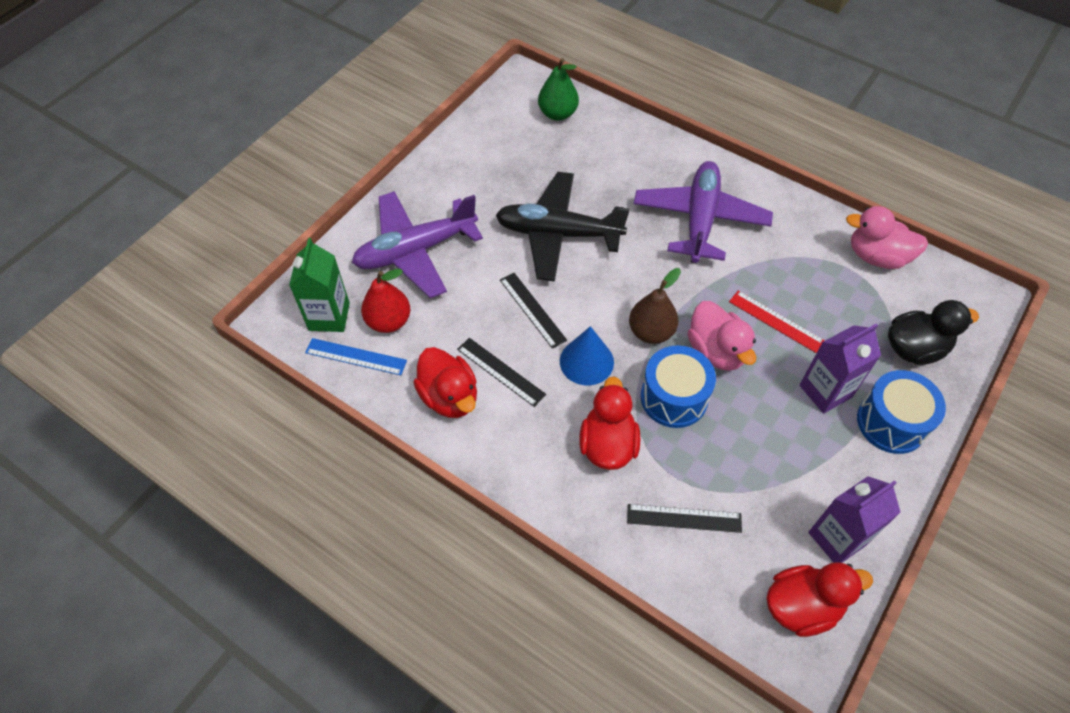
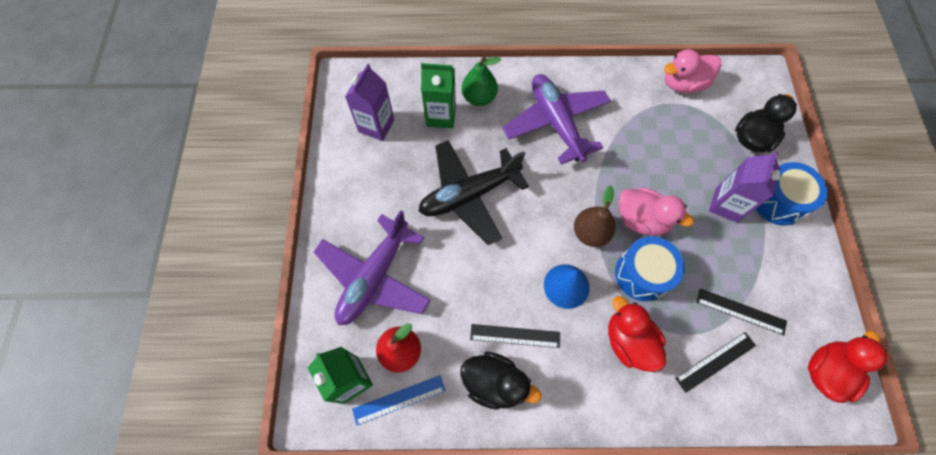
camera: 35 degrees left, 10 degrees up
red duck [413,347,477,418] -> black duck [460,352,541,410]
black ruler [500,273,567,349] -> black ruler moved to [696,288,787,335]
green pear [538,58,579,121] -> green pear moved to [462,56,501,106]
red ruler [729,290,825,353] -> none
purple carton [808,476,900,563] -> purple carton moved to [345,64,395,141]
none -> green carton [421,63,456,128]

